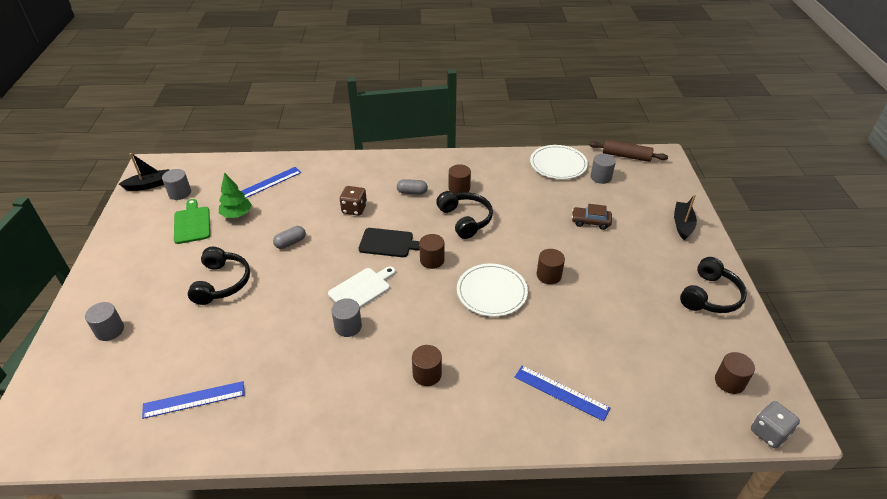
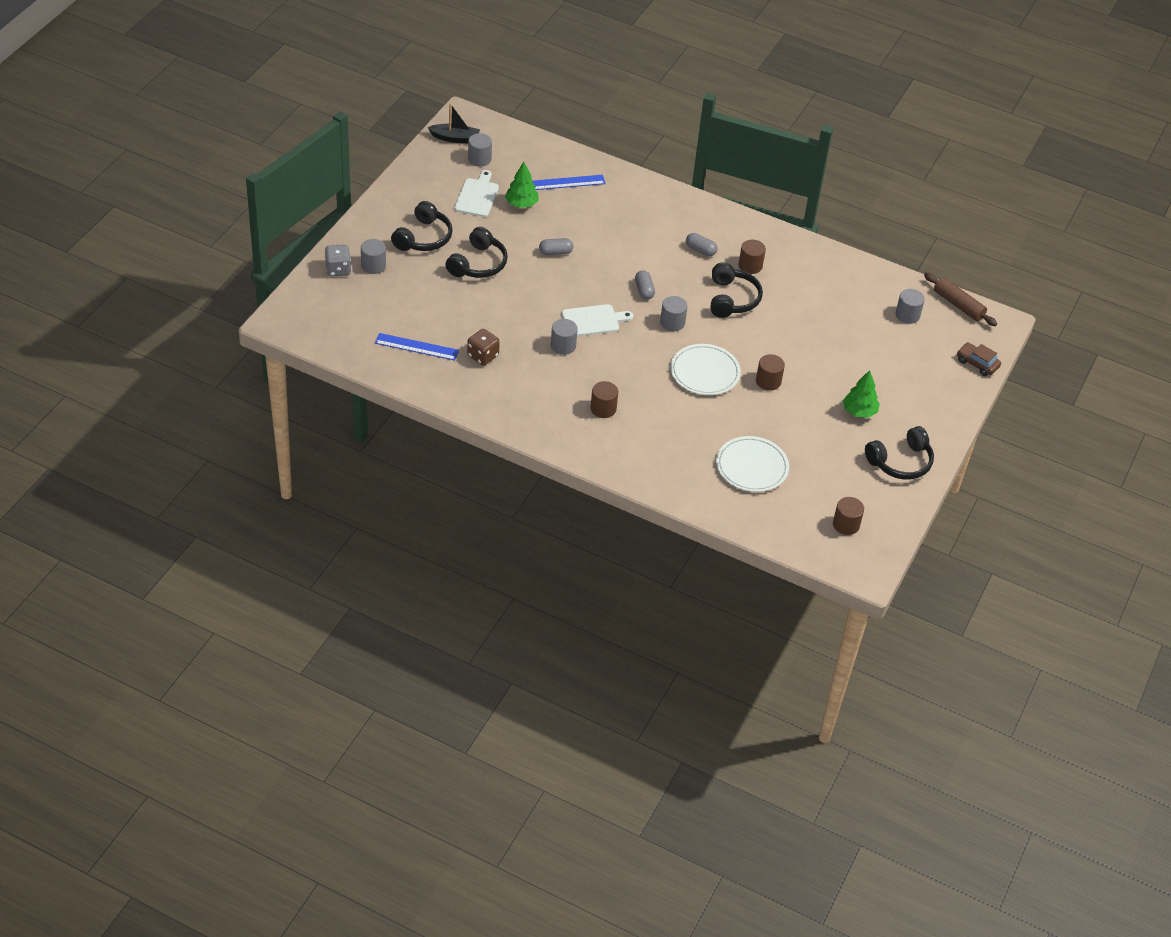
camera: 25 degrees right, 5 degrees up
green cutting board [174,199,210,244] -> white cutting board [454,170,499,217]
brown dice [340,186,367,216] -> brown dice moved to [467,329,500,366]
black cutting board [359,228,420,257] -> grey capsule [635,270,655,300]
brown cylinder [419,234,445,269] -> grey cylinder [660,296,688,331]
blue ruler [514,366,610,421] -> none
white plate [530,145,588,179] -> white plate moved to [716,436,789,492]
brown car [572,204,612,230] -> brown car moved to [957,342,1001,376]
black boat [674,194,697,240] -> none
grey dice [751,401,800,448] -> grey dice moved to [325,245,351,277]
none -> black headphones [391,201,453,251]
none -> green tree [843,370,880,418]

